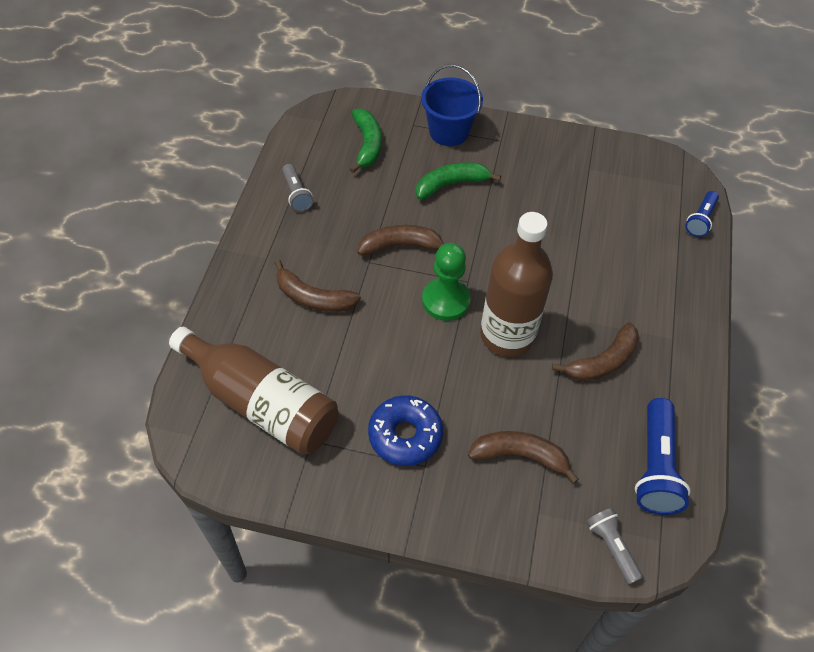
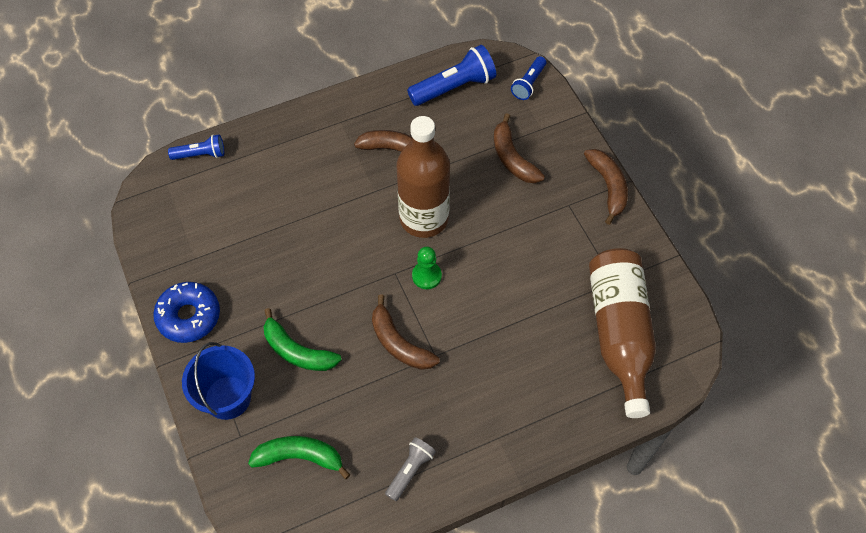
camera: 125 degrees left, 5 degrees up
brown banana [275,260,361,312] -> brown banana moved to [584,149,628,225]
green banana [350,108,382,173] -> green banana turned 45 degrees clockwise [248,436,351,479]
blue donut [368,395,443,466] -> blue donut moved to [153,282,220,343]
green pawn [422,243,471,321] -> green pawn [412,246,442,289], size x0.65
grey flashlight [587,508,643,584] -> blue flashlight [511,56,546,100]

